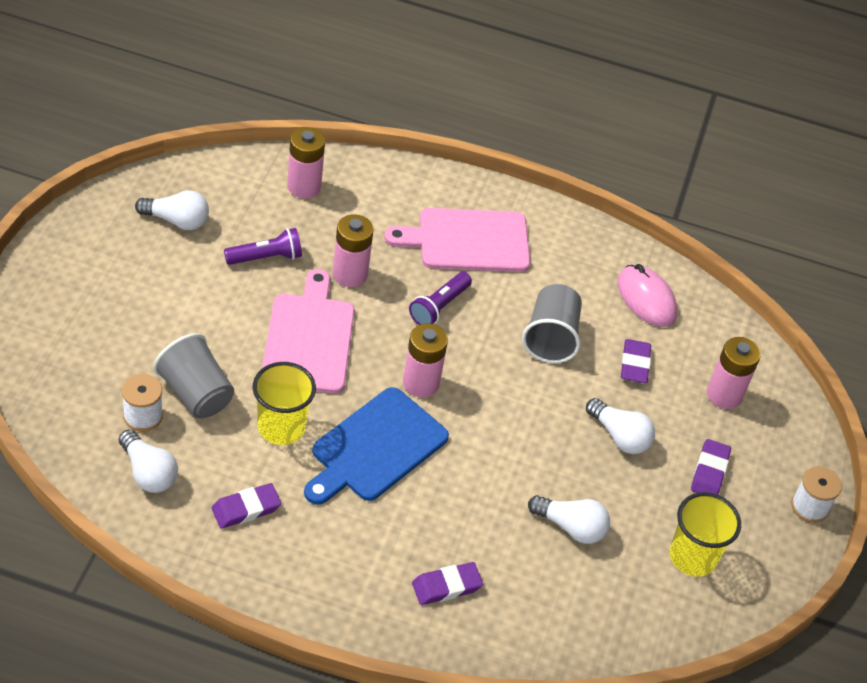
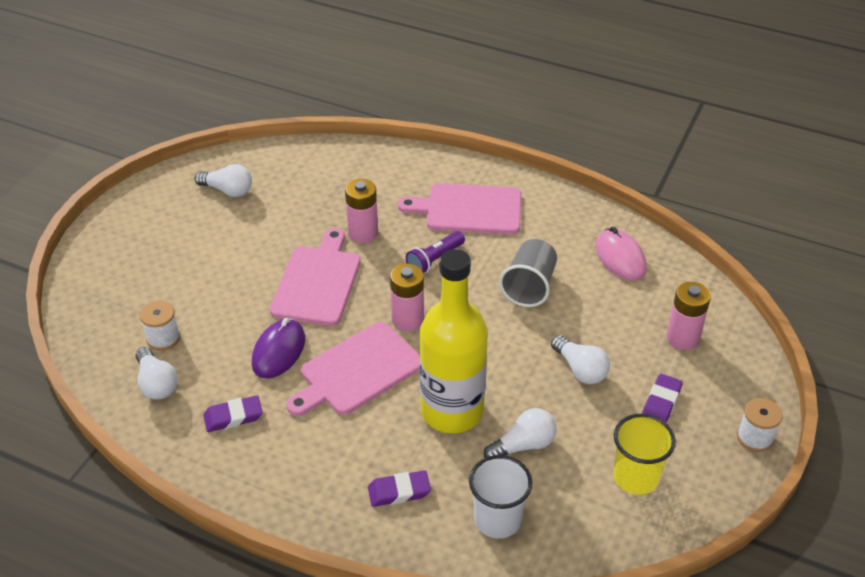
camera: 15 degrees right, 5 degrees down
grey cup [153,333,234,418] -> none
purple flashlight [224,228,302,265] -> none
yellow cup [253,362,316,445] -> purple mouse [252,318,305,379]
pink battery [287,127,325,198] -> none
blue cutting board [304,387,449,505] -> pink cutting board [286,322,420,416]
white light bulb [528,495,610,544] -> white light bulb turned 60 degrees counterclockwise [484,408,556,458]
purple eraser [621,339,651,383] -> none
none -> yellow bottle [419,249,488,433]
none -> white cup [469,455,533,539]

